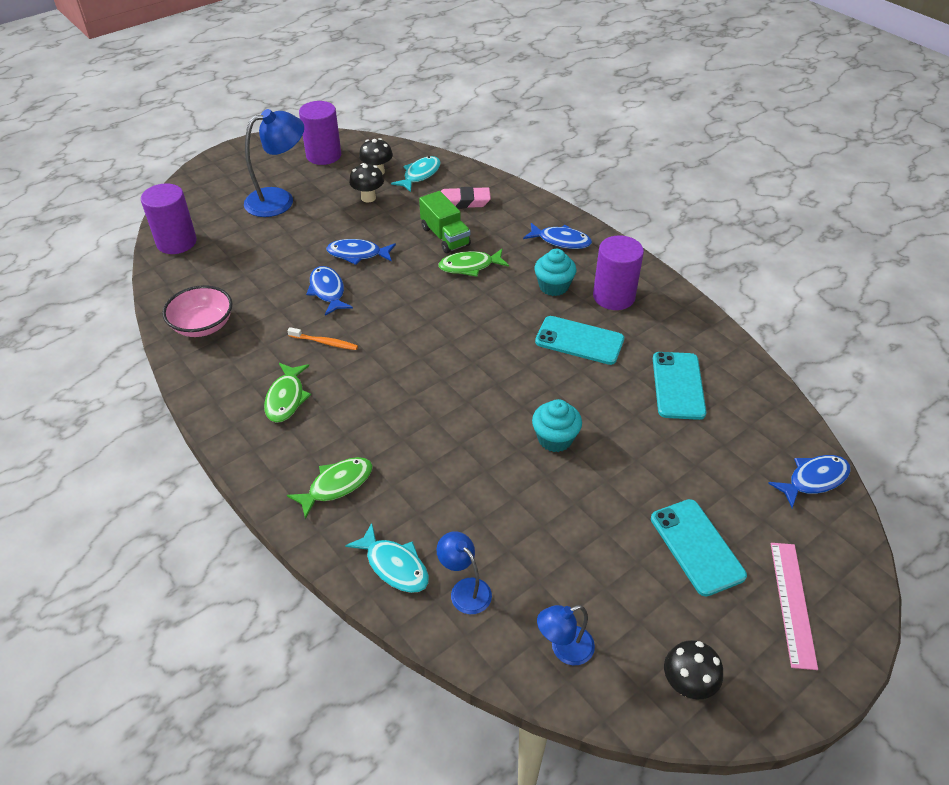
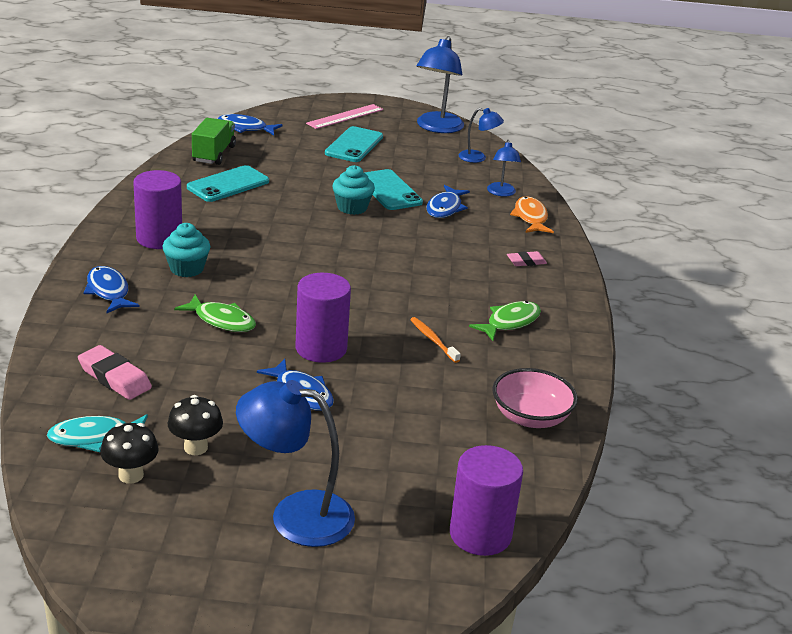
camera: 140 degrees left, 15 degrees down
green fish [287,457,373,519] -> pink eraser [507,251,547,266]
purple cylinder [299,101,341,165] -> purple cylinder moved to [296,273,351,363]
blue fish [306,266,353,316] -> blue fish moved to [426,185,470,218]
turquoise fish [345,523,429,593] -> orange fish [510,196,554,233]
green truck [419,191,471,253] -> green truck moved to [192,118,236,165]
turquoise phone [535,316,624,365] -> turquoise phone moved to [364,169,423,210]
black mushroom [664,640,723,699] -> blue lamp [417,36,464,133]

